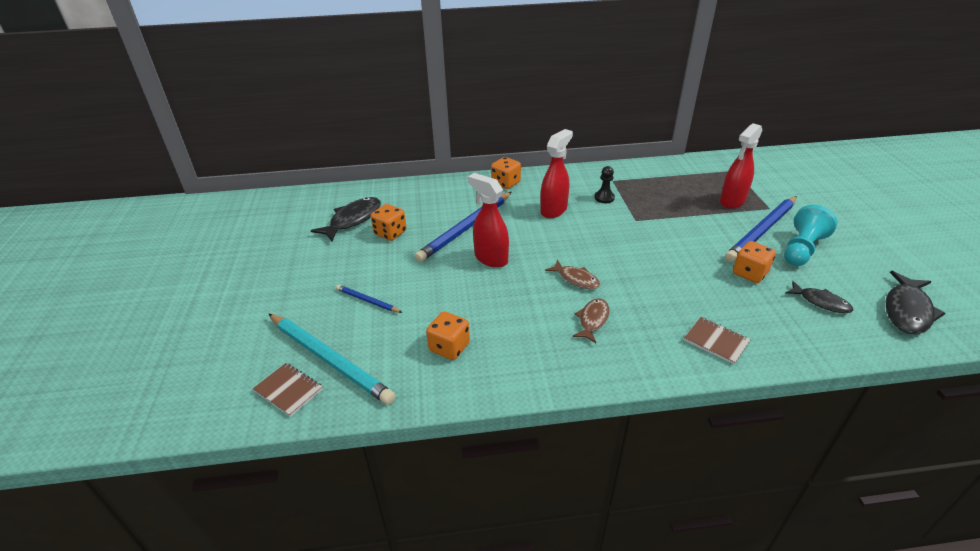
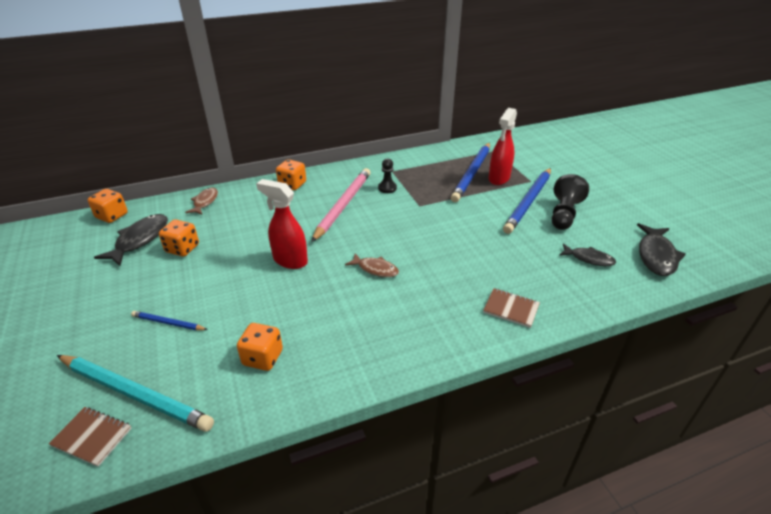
camera: 15 degrees left, 0 degrees up
blue pencil [415,192,511,262] -> blue pencil moved to [451,143,490,202]
red spray bottle [540,129,573,218] -> pink pencil [311,168,371,242]
brown fish [572,298,609,343] -> brown fish moved to [185,188,218,215]
orange dice [733,241,776,283] -> orange dice moved to [88,189,128,223]
turquoise pawn [784,205,838,266] -> black pawn [552,174,589,230]

